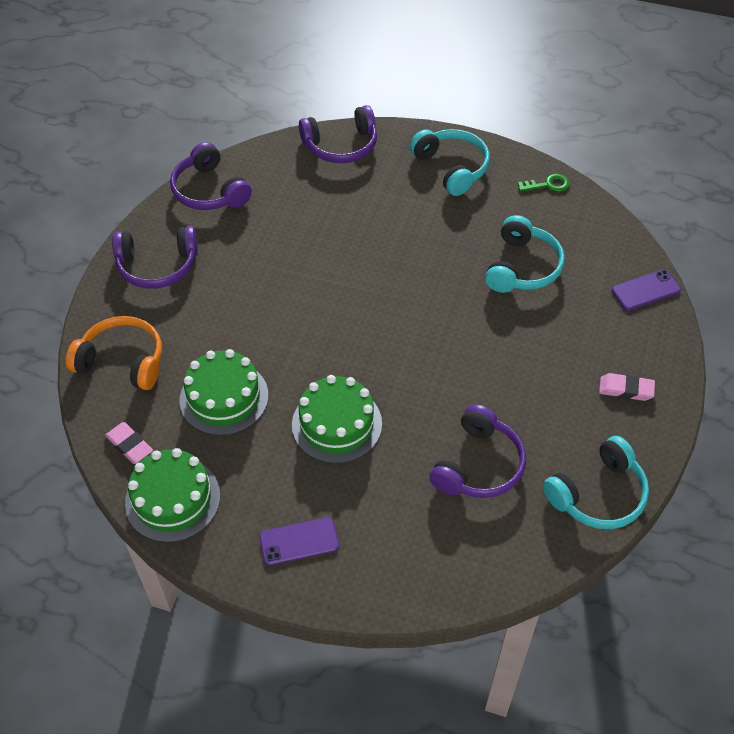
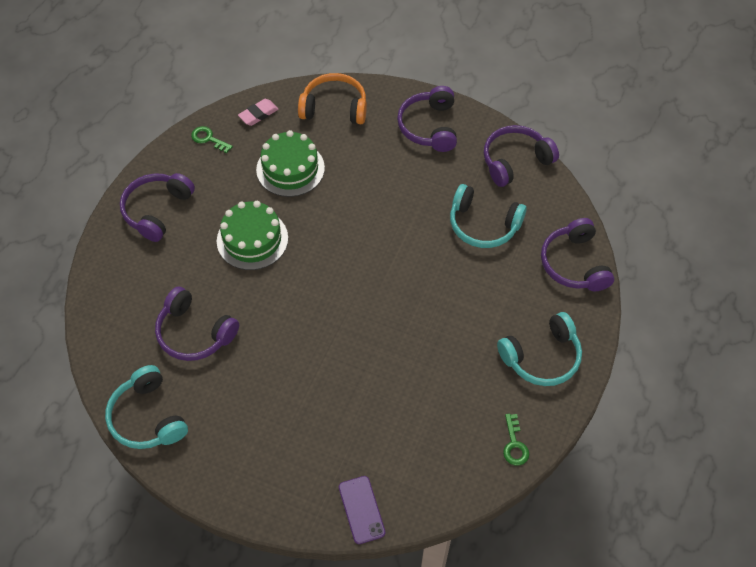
camera: 95 degrees right, 5 degrees up
orange headphones [66,316,162,390] -> orange headphones turned 105 degrees counterclockwise [298,73,367,124]
green cake [125,448,220,543] -> green key [191,126,233,153]
purple phone [259,517,339,565] -> purple headphones [120,173,195,242]
turquoise headphones [485,215,565,293] -> turquoise headphones moved to [450,184,527,248]
pink eraser [599,373,655,401] -> none

